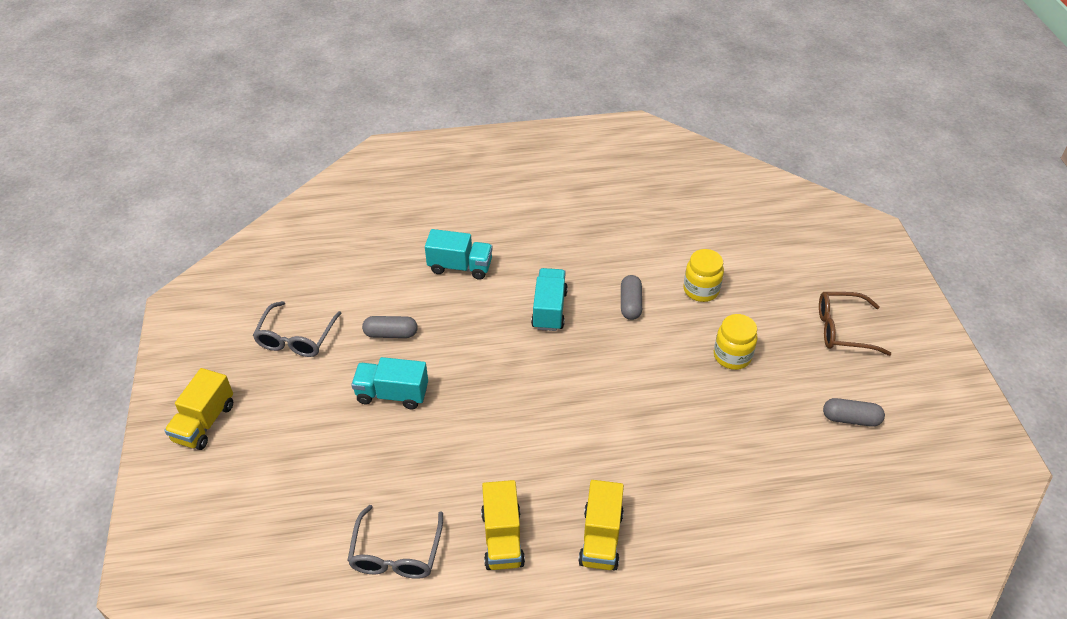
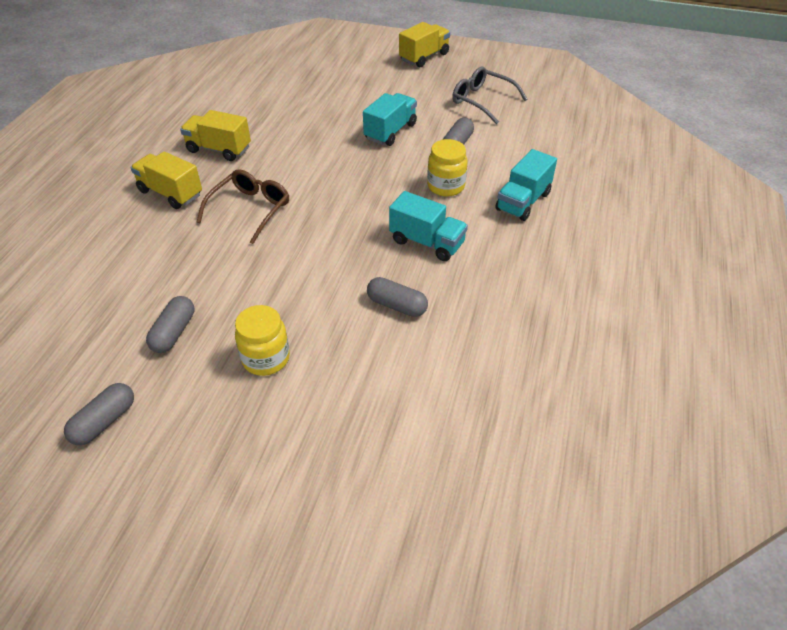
camera: 115 degrees right, 0 degrees up
yellow truck [164,368,233,450] -> yellow truck turned 90 degrees clockwise [399,22,450,67]
grey glasses [347,505,443,579] -> none
yellow jar [683,249,724,302] -> yellow jar moved to [427,139,467,197]
brown glasses [819,292,891,356] -> brown glasses moved to [197,169,289,244]
none -> grey capsule [146,296,194,353]

